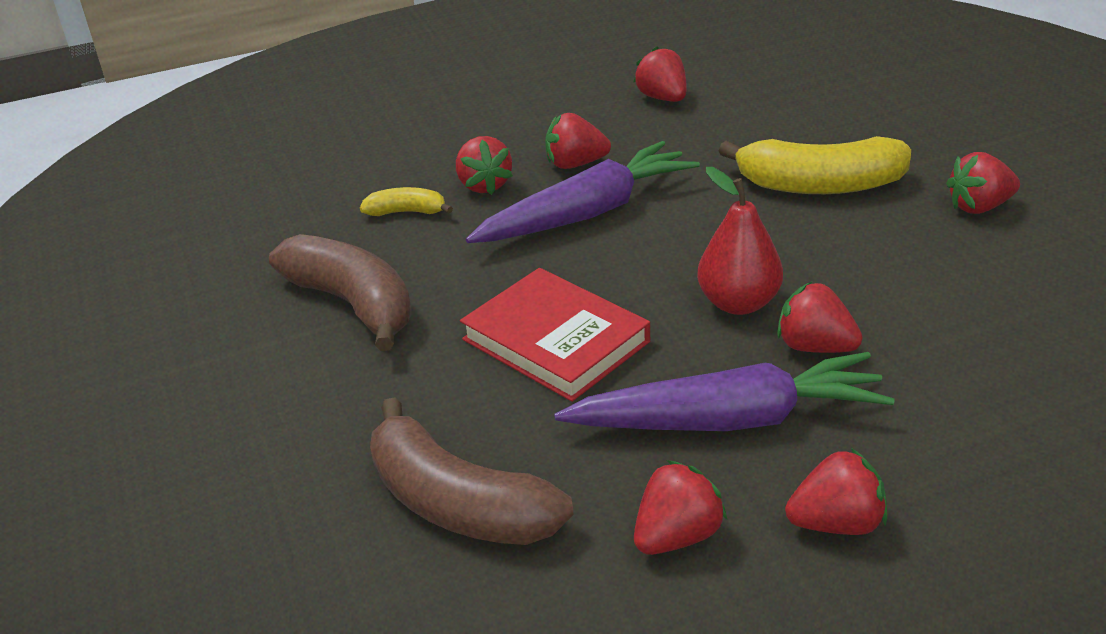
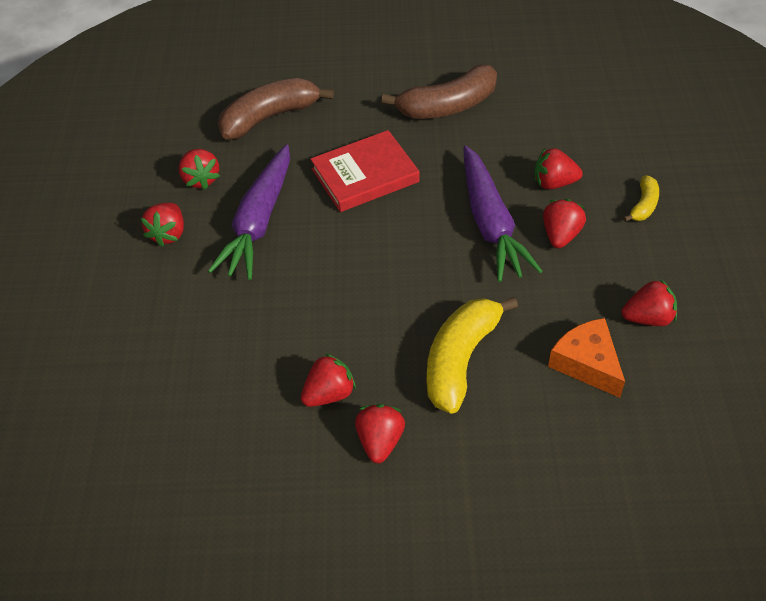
camera: 110 degrees right, 15 degrees up
yellow banana [360,187,453,216] -> yellow banana moved to [623,176,659,222]
red pear [697,167,783,315] -> none
red strawberry [777,281,863,353] -> red strawberry moved to [301,353,356,407]
none -> orange cheese [548,318,625,398]

